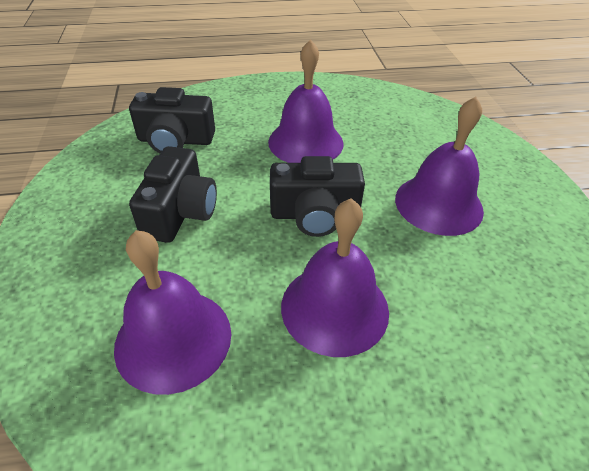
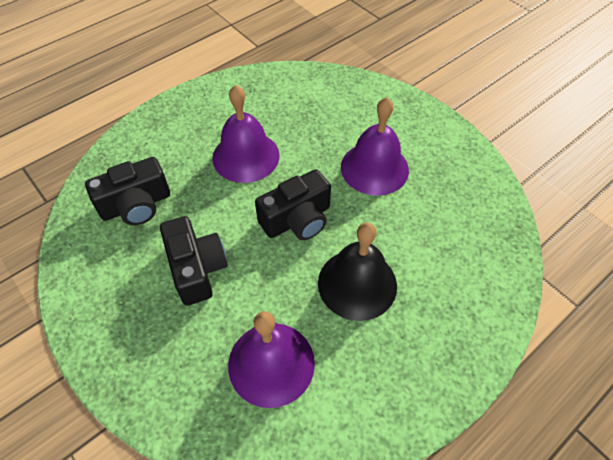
camera: 30 degrees left, 10 degrees up
purple bell [281,198,389,357] -> black bell [318,223,397,321]

